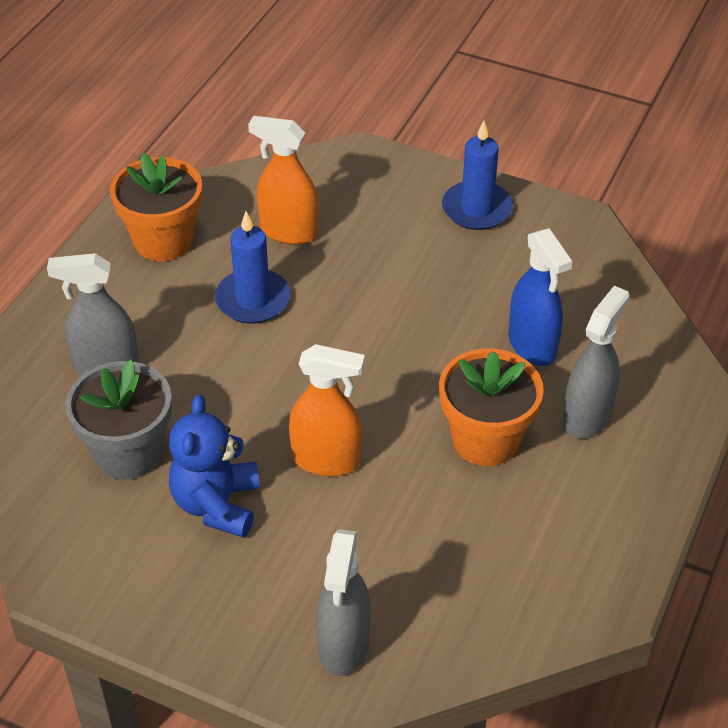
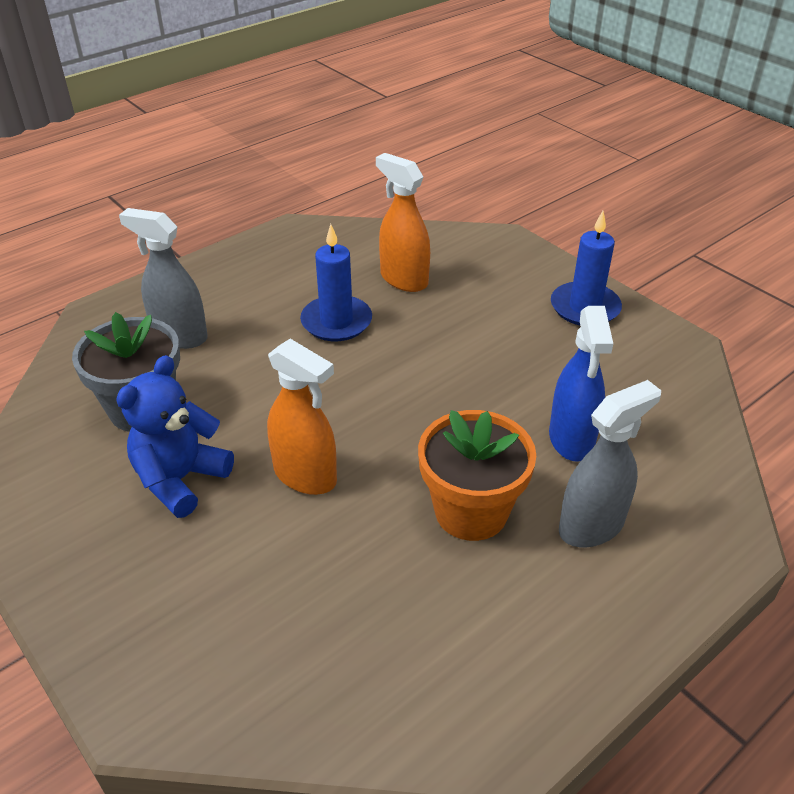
camera: 25 degrees right, 5 degrees down
orange flower pot [110,153,202,261] -> none
grey spray bottle [316,529,371,676] -> none

